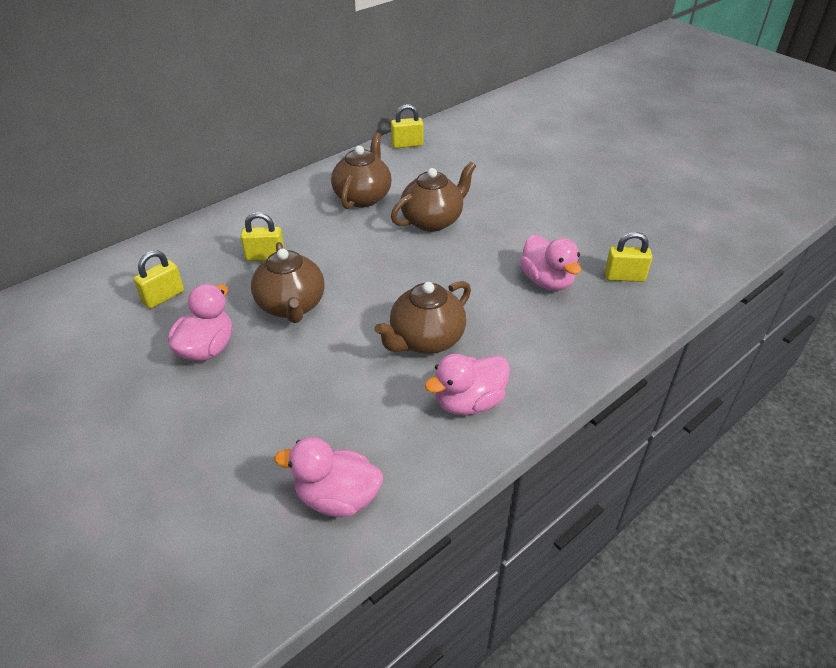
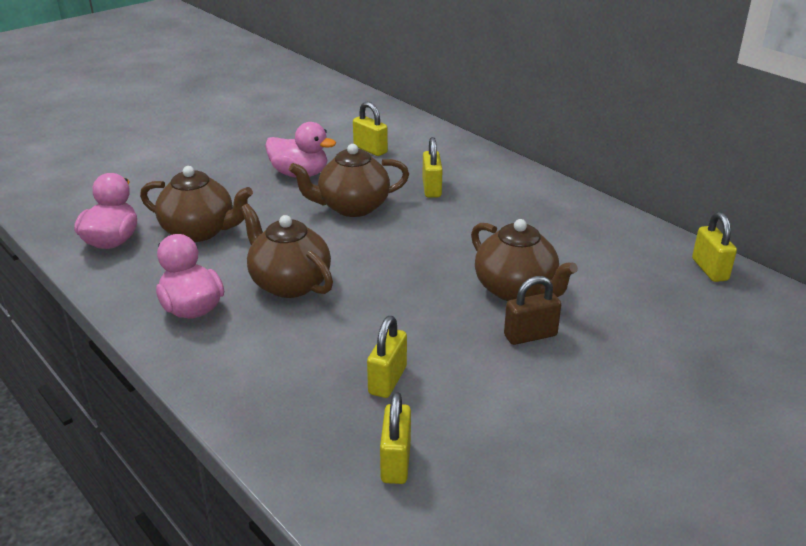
camera: 90 degrees right, 10 degrees down
brown teapot [331,133,391,209] -> brown teapot moved to [140,166,253,242]
pink duck [520,234,581,291] -> yellow padlock [367,316,407,398]
none -> brown padlock [504,276,561,345]

